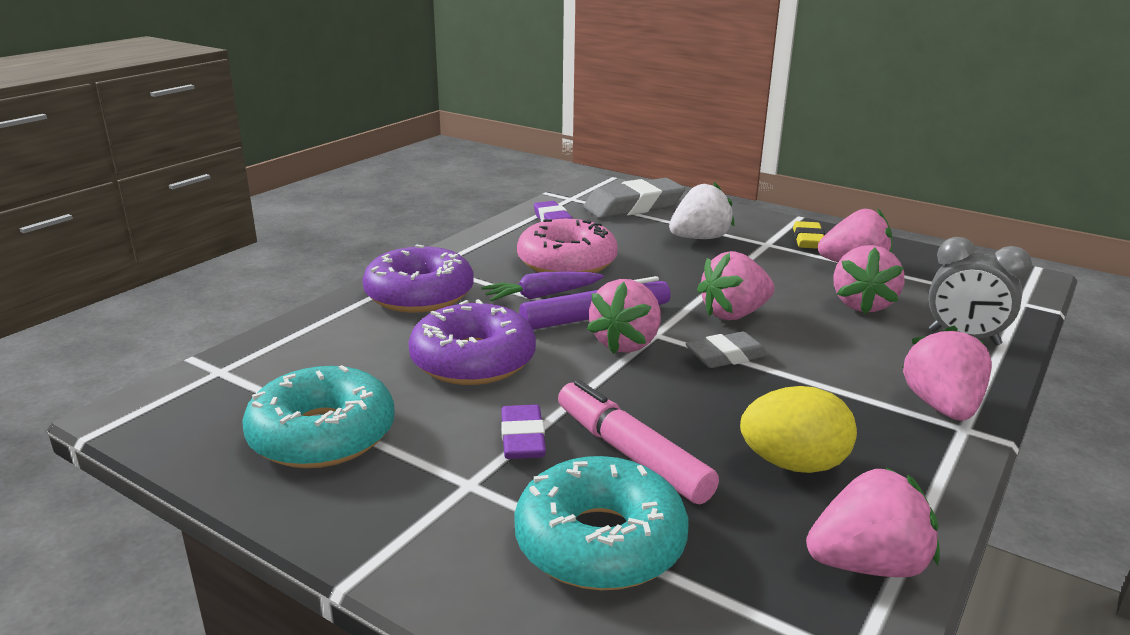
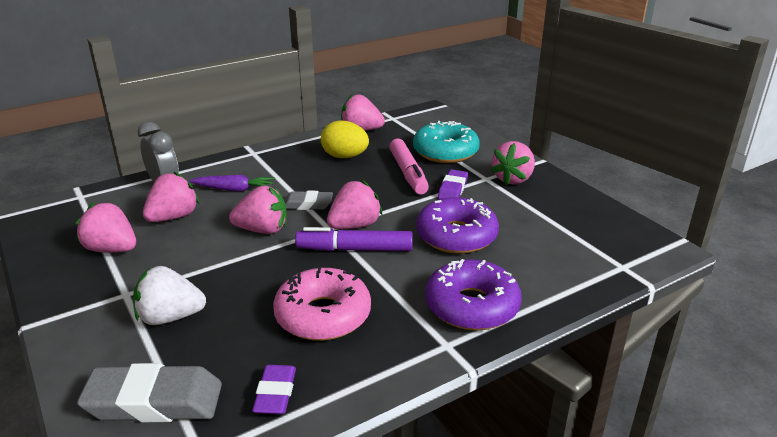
camera: 155 degrees left, 5 degrees up
turquoise donut [242,365,395,468] -> none
purple carrot [481,271,604,301] -> purple carrot moved to [190,175,275,191]
yellow eraser [793,221,825,249] -> none
pink strawberry [902,325,992,421] -> pink strawberry moved to [490,141,535,185]

